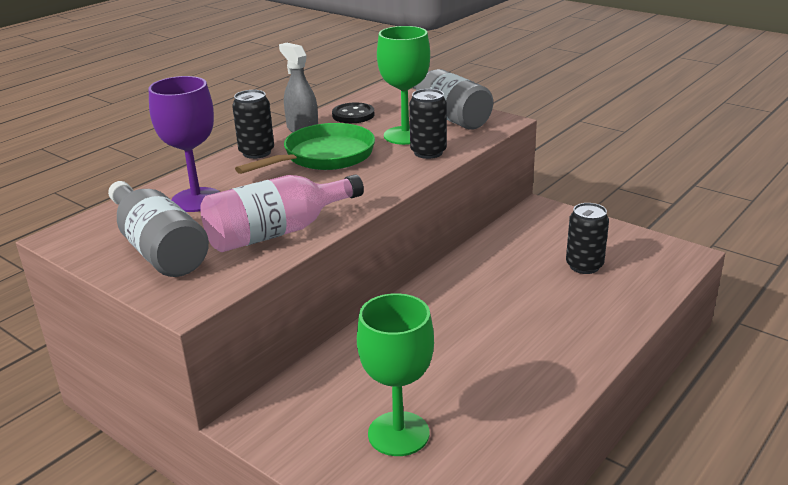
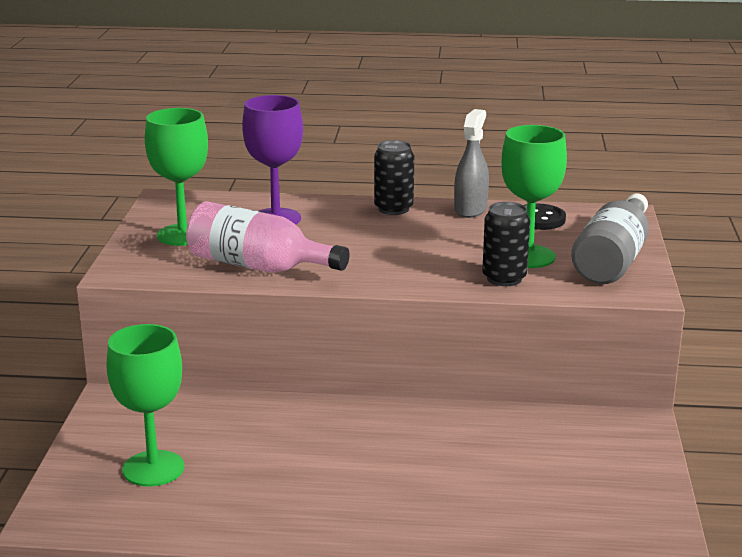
camera: 55 degrees right, 5 degrees down
grey bottle [108,181,209,277] -> green goblet [145,108,208,246]
green pan [235,123,375,174] -> none
black can [566,203,609,274] -> none

